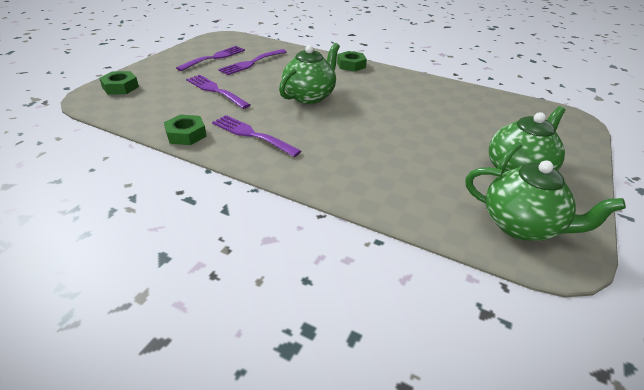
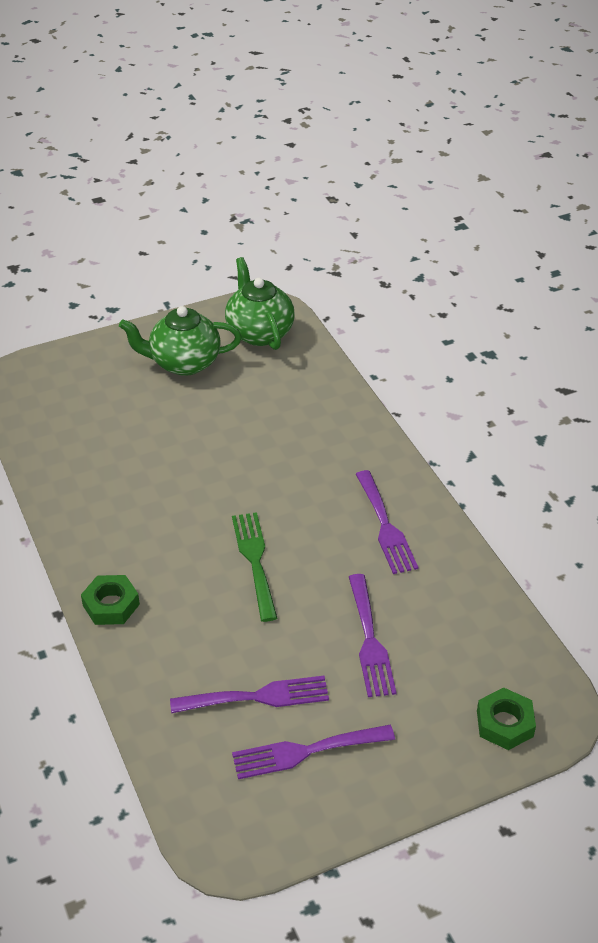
camera: 140 degrees left, 5 degrees up
green nut [164,114,207,145] -> none
green teapot [279,43,340,104] -> green fork [232,512,277,622]

